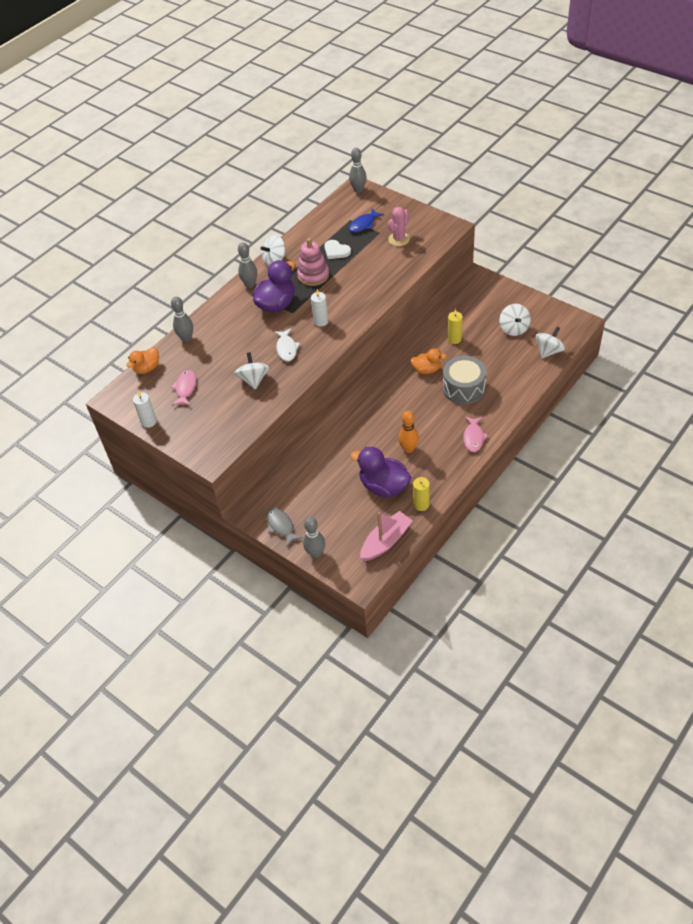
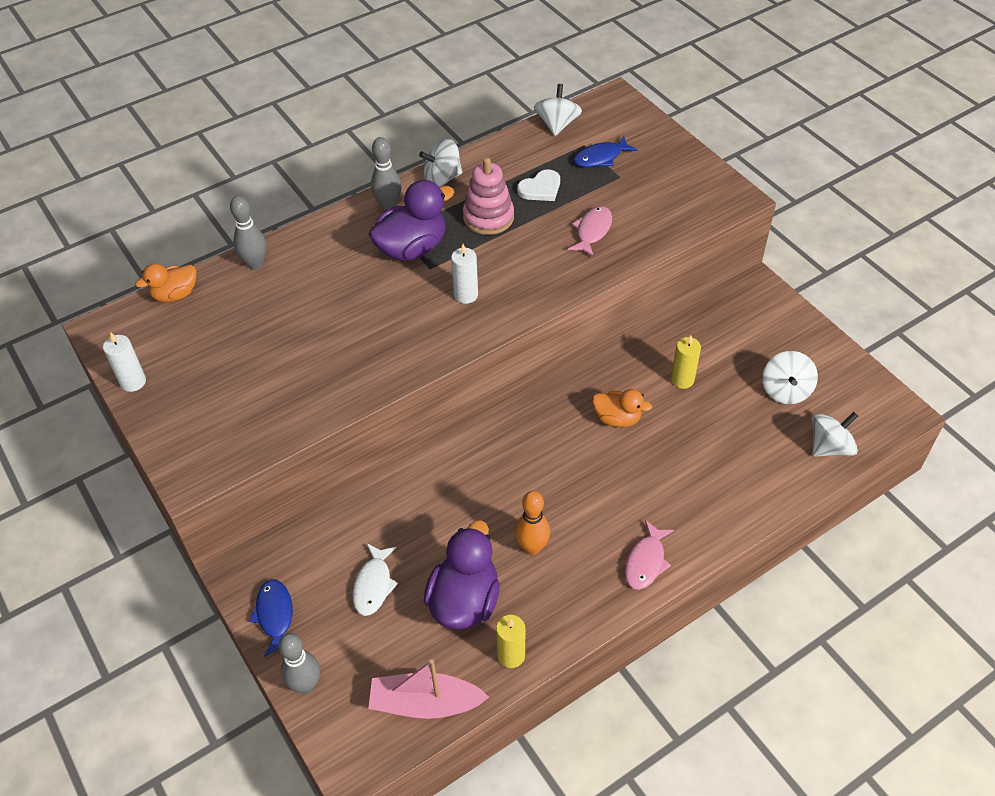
camera: 15 degrees right, 0 degrees up
pink fish [171,370,197,406] -> pink fish moved to [568,206,612,257]
white spinning top [235,352,269,390] -> white spinning top moved to [534,84,582,136]
grey fish [267,508,303,547] -> blue fish [249,579,293,657]
white fish [274,328,300,361] -> white fish moved to [353,544,398,616]
white heart [324,240,351,259] -> white heart turned 90 degrees counterclockwise [517,170,560,201]
grey bowling pin [349,148,367,193] -> none
purple duck [350,447,411,498] -> purple duck turned 60 degrees clockwise [424,520,500,629]
pink boat [360,511,413,561] -> pink boat turned 150 degrees counterclockwise [368,659,489,719]
pink cactus [388,207,410,246] -> none
grey drum [443,356,487,404] -> none

